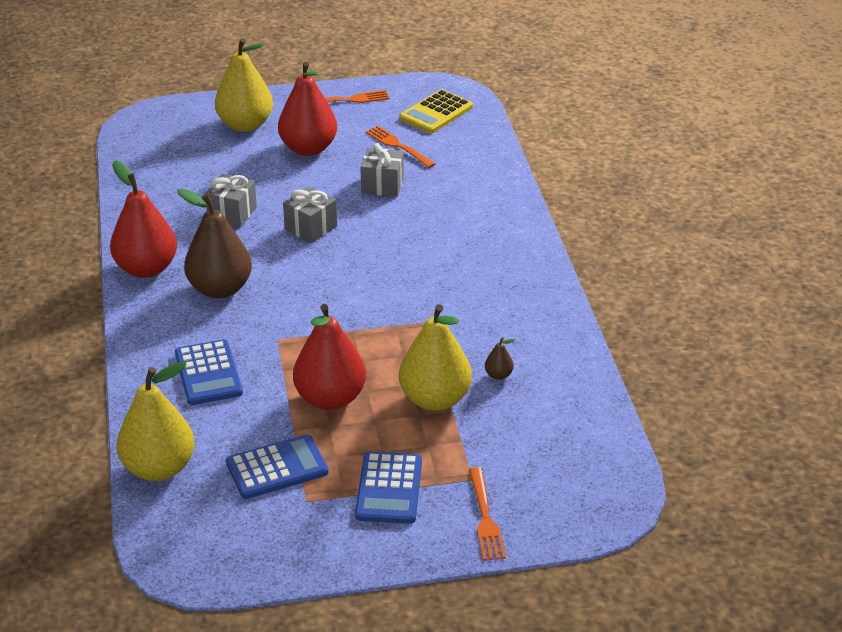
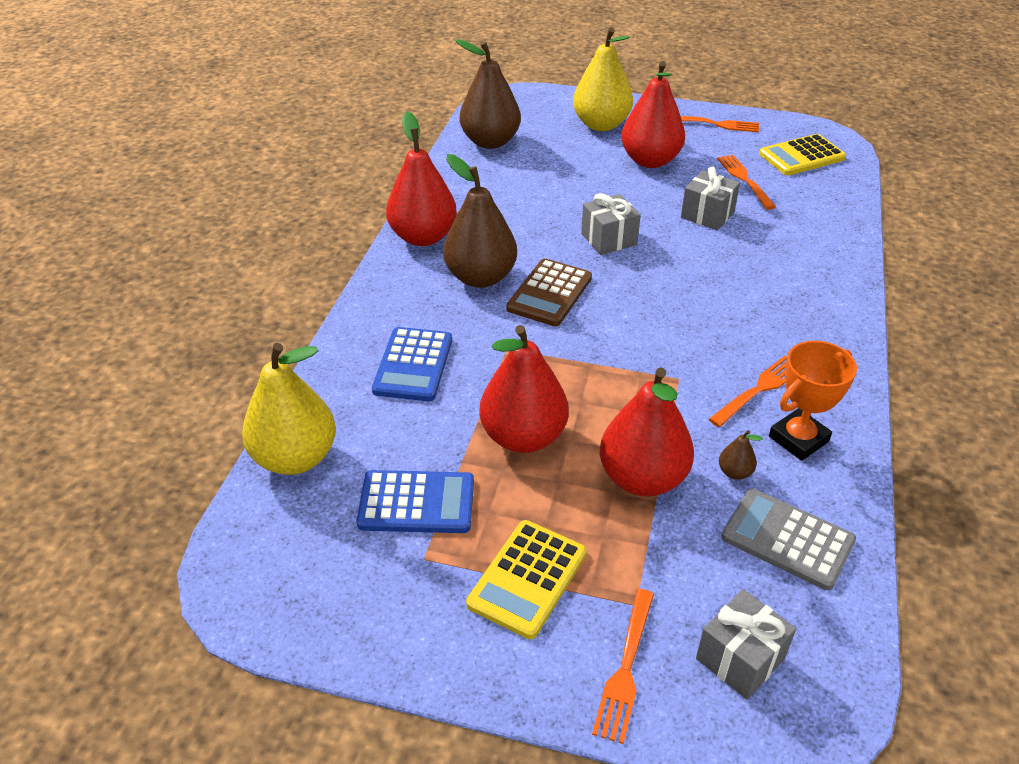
camera: 25 degrees right, 5 degrees up
grey gift [205,174,257,227] -> grey gift moved to [696,589,796,700]
blue calculator [355,451,422,524] -> yellow calculator [466,520,587,639]
yellow pear [399,304,472,411] -> red pear [600,367,694,496]
none -> brown pear [455,39,521,149]
none -> brown calculator [506,259,592,326]
none -> orange fork [709,356,787,427]
none -> grey calculator [721,489,856,590]
none -> orange trophy [769,341,857,461]

